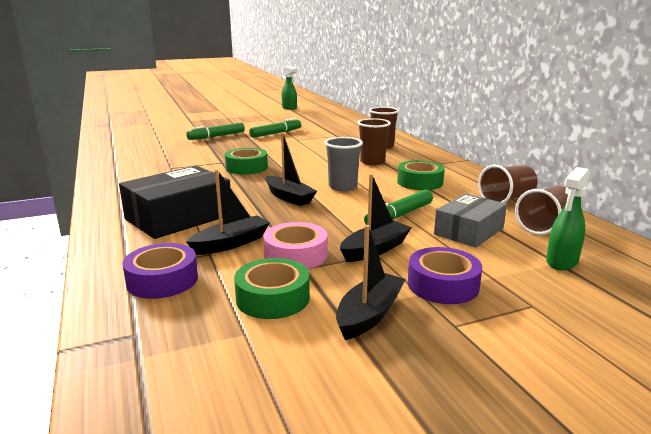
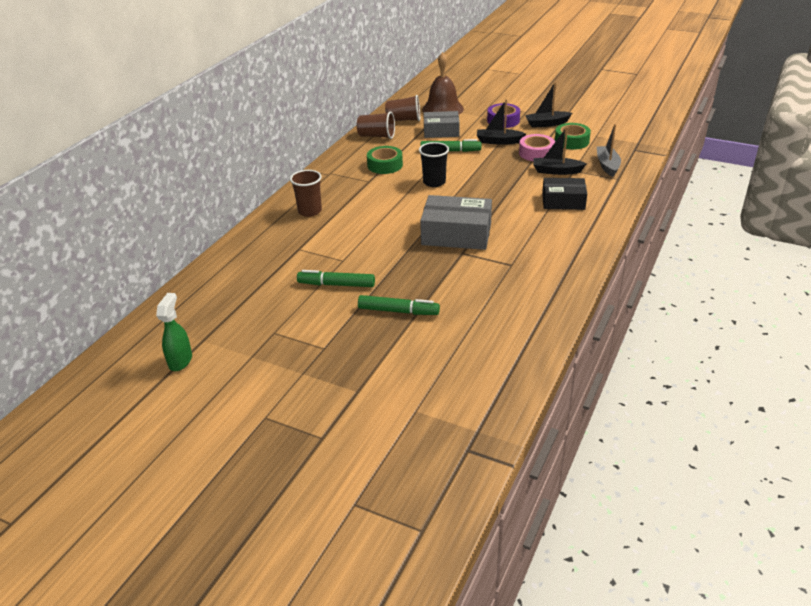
camera: 130 degrees left, 15 degrees up
black box [119,166,230,239] -> black box [542,178,587,210], size x0.67
purple tape [122,243,198,299] -> grey boat [597,124,621,177]
green tape [225,148,268,175] -> grey box [420,195,492,250]
black boat [265,133,317,206] -> none
grey cup [324,137,363,191] -> black cup [419,142,449,187]
brown cup [357,118,391,165] -> none
green spray bottle [546,167,590,270] -> brown bell [422,52,464,114]

